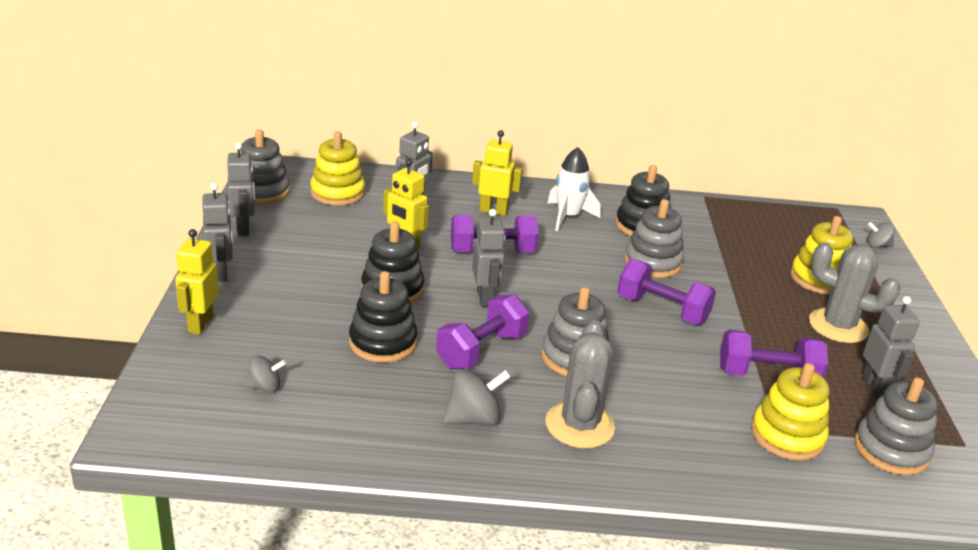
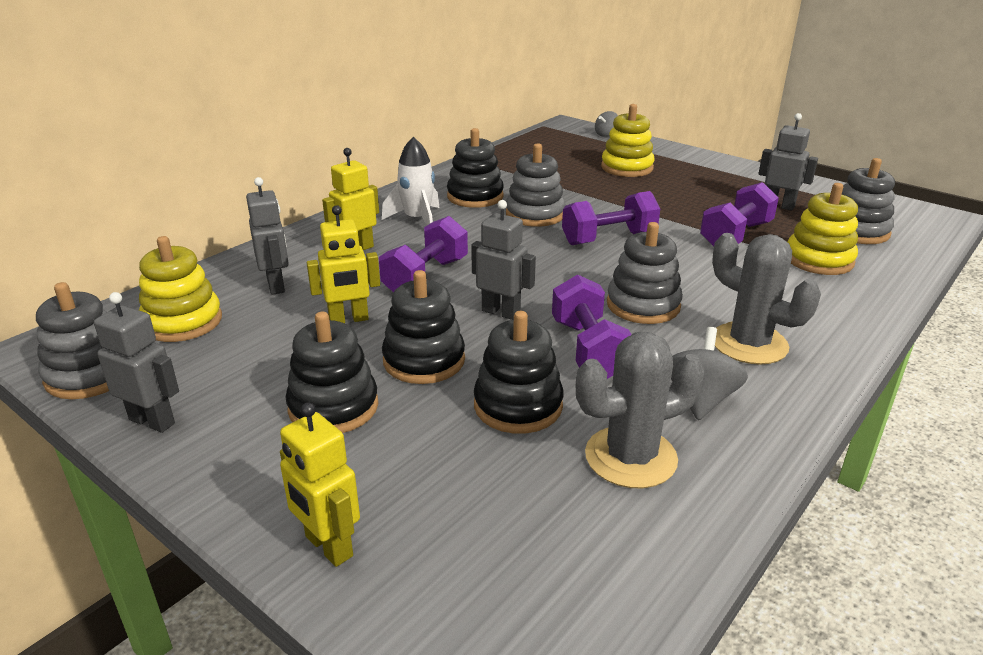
camera: 50 degrees left, 0 degrees up
grey robot [203,183,233,282] -> none
grey spinning top [245,355,287,393] -> none
grey cactus [809,242,901,343] -> grey cactus moved to [576,332,704,489]
none -> black stacking toy [286,312,378,433]

